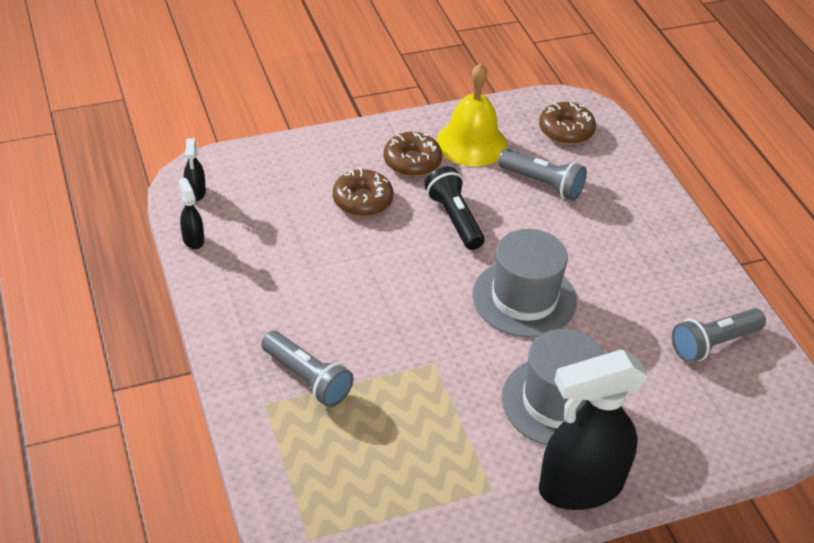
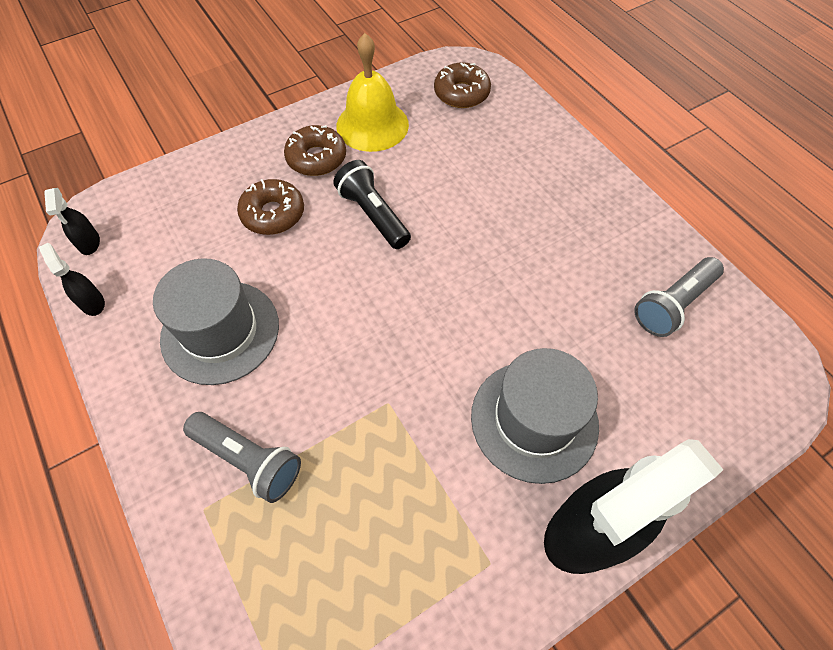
camera: 10 degrees left, 15 degrees up
grey hat [472,229,577,338] -> grey hat moved to [153,258,279,385]
grey flashlight [498,149,587,200] -> none

